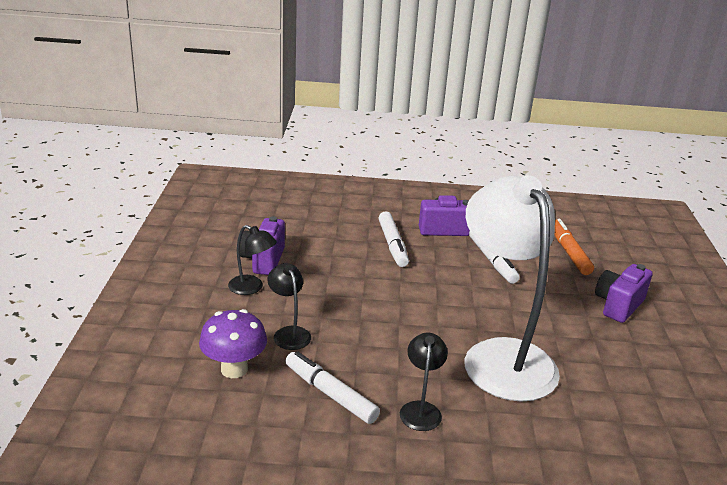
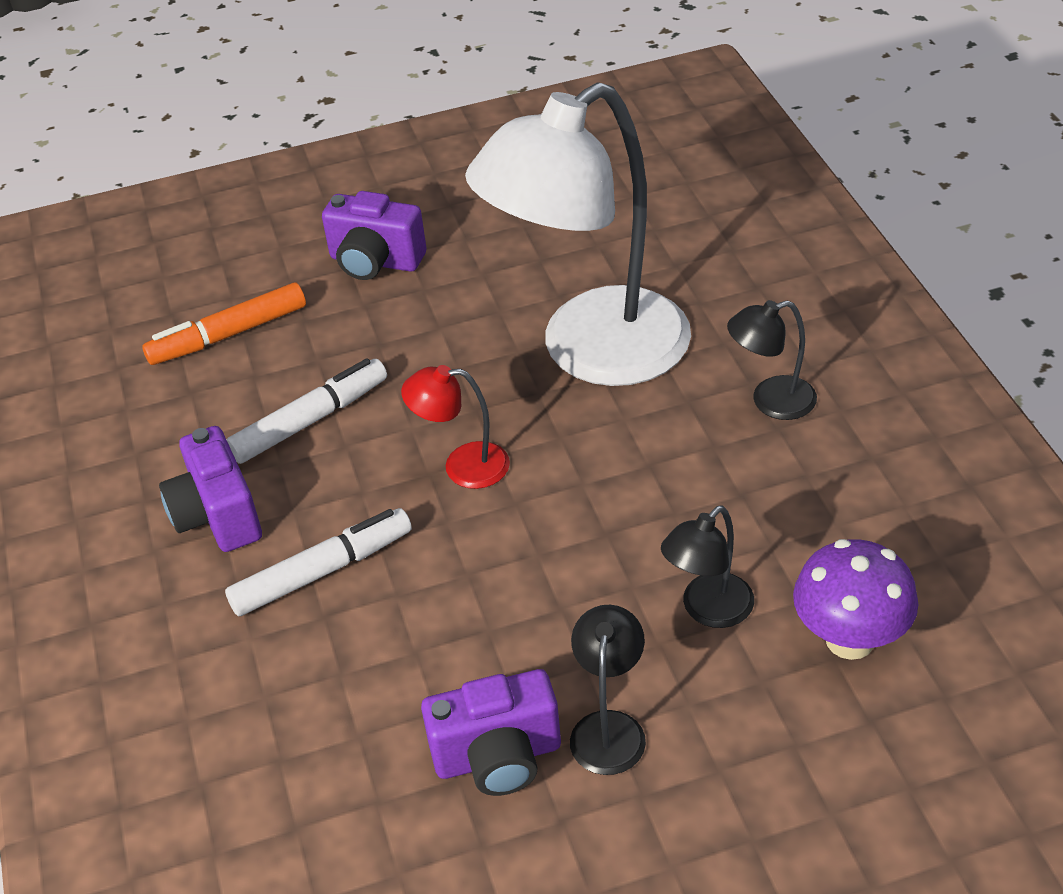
camera: 105 degrees left, 15 degrees up
white marker [285,351,380,424] -> none
none -> red lamp [401,365,510,489]

